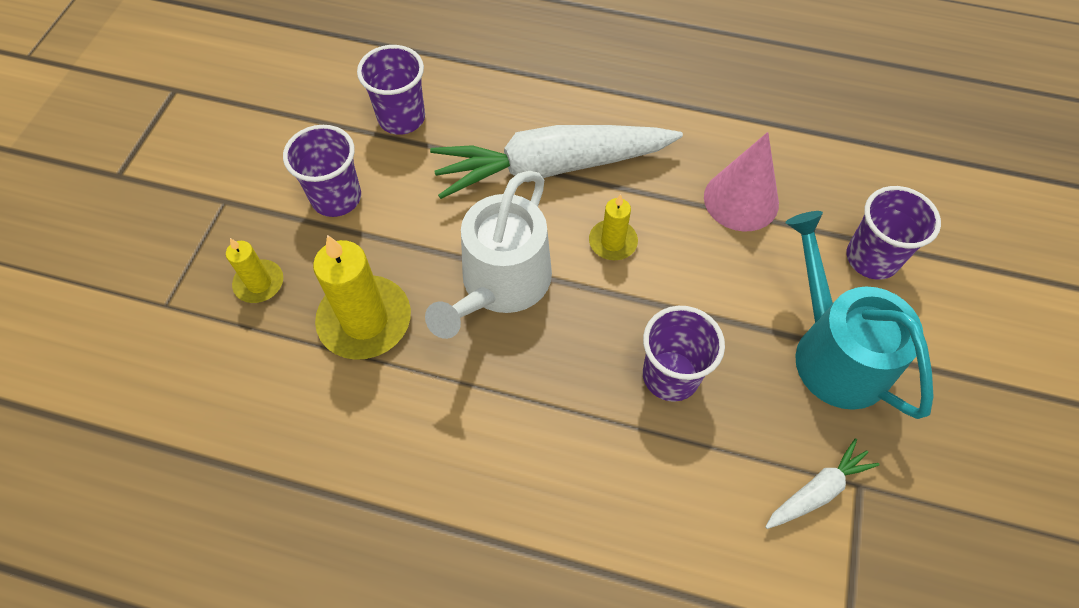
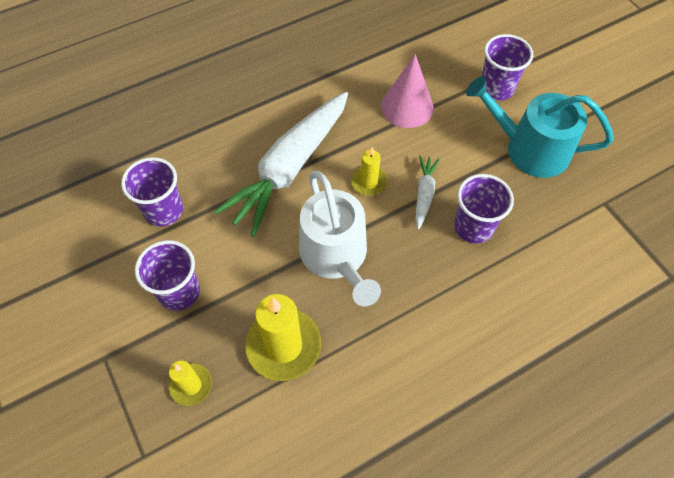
camera: 45 degrees left, 0 degrees up
white carrot [765,438,880,529] -> white carrot moved to [415,155,440,229]

